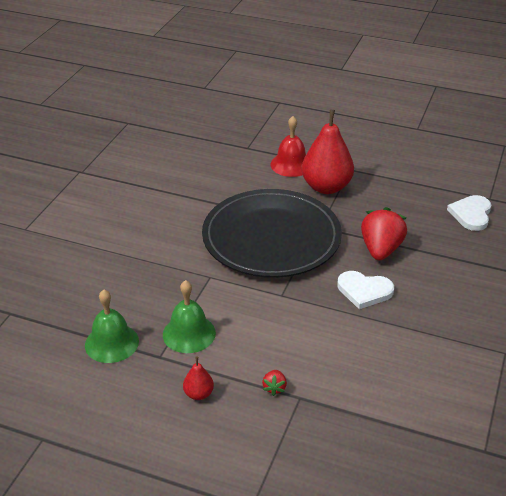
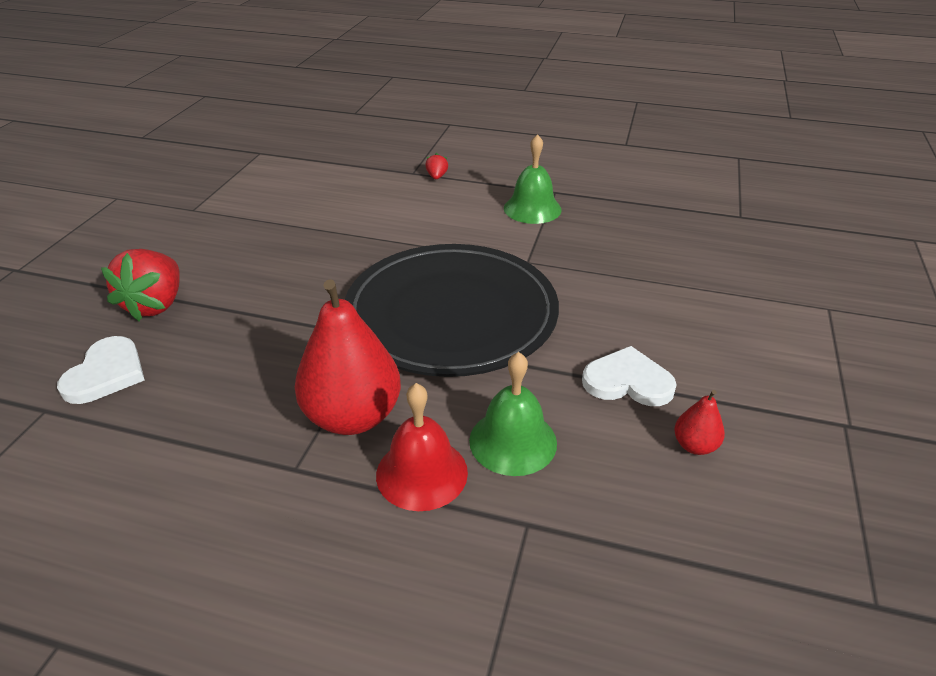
camera: 175 degrees right, 0 degrees up
green bell [85,290,139,363] -> green bell moved to [469,352,557,476]
red pear [183,357,214,400] -> red pear moved to [674,390,725,455]
white heart [337,271,394,309] -> white heart moved to [582,346,677,406]
red strawberry [361,207,407,260] -> red strawberry moved to [101,249,180,321]

